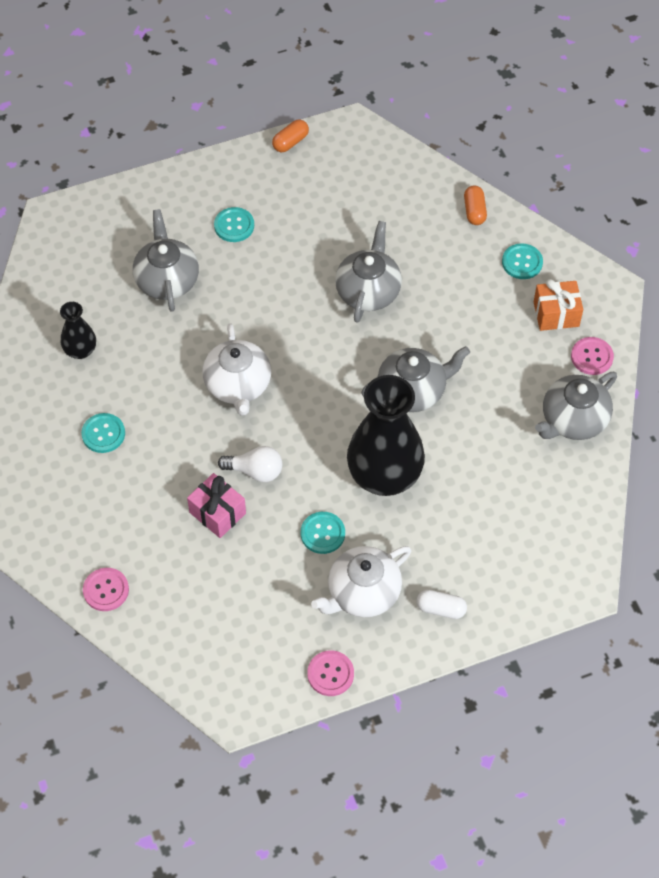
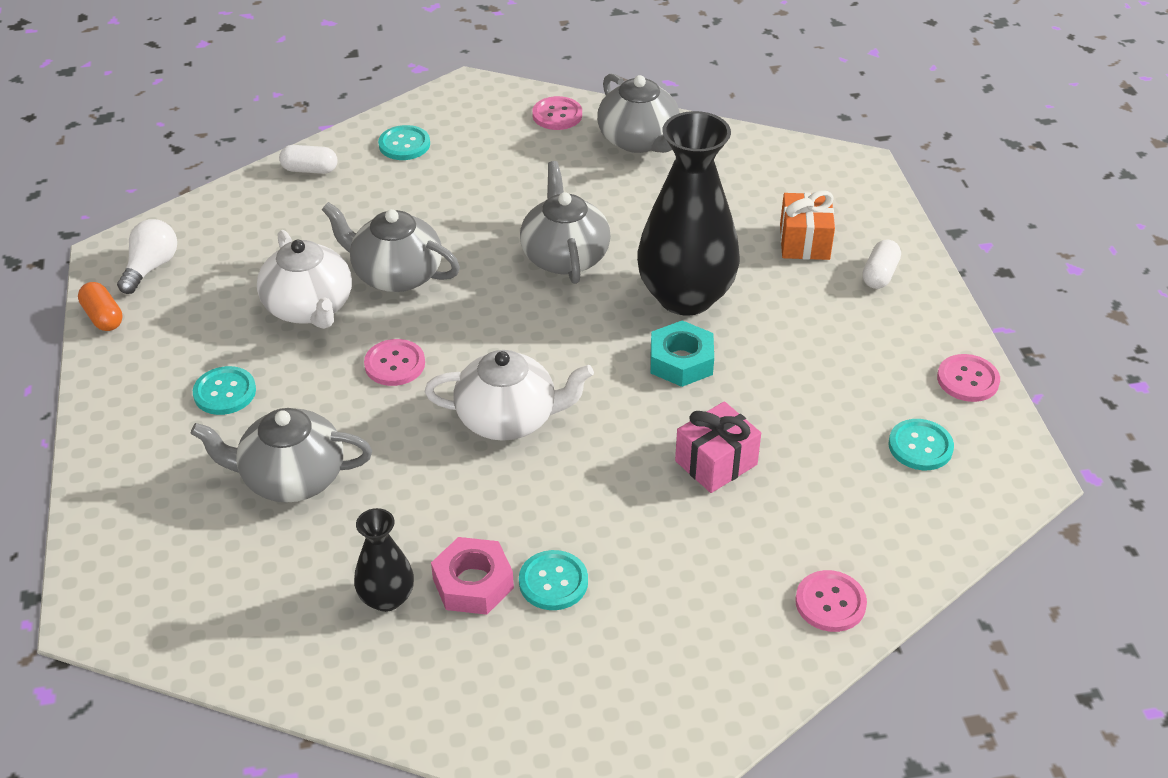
camera: 80 degrees left, 15 degrees down
white light bulb [218,446,282,482] -> white light bulb moved to [117,219,177,294]
turquoise button [301,512,345,554] -> turquoise button moved to [888,419,954,470]
white teapot [311,546,412,617] -> white teapot moved to [257,230,352,329]
orange capsule [464,185,487,225] -> white capsule [279,145,337,174]
orange gift [534,279,583,331] -> orange gift moved to [780,190,835,260]
none -> pink button [364,339,425,386]
none -> pink nut [431,537,514,615]
none -> turquoise nut [651,320,714,387]

